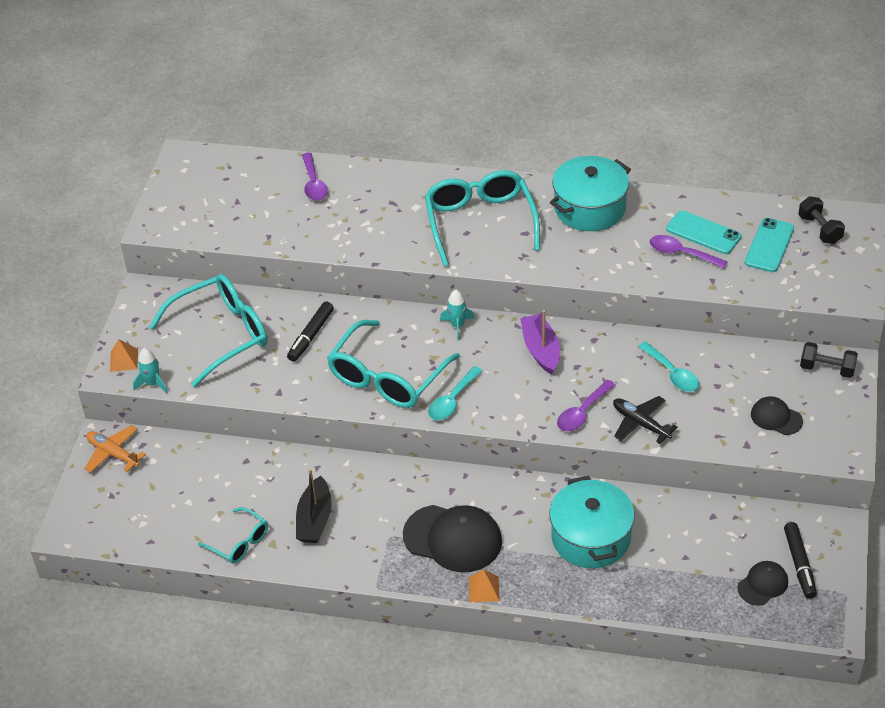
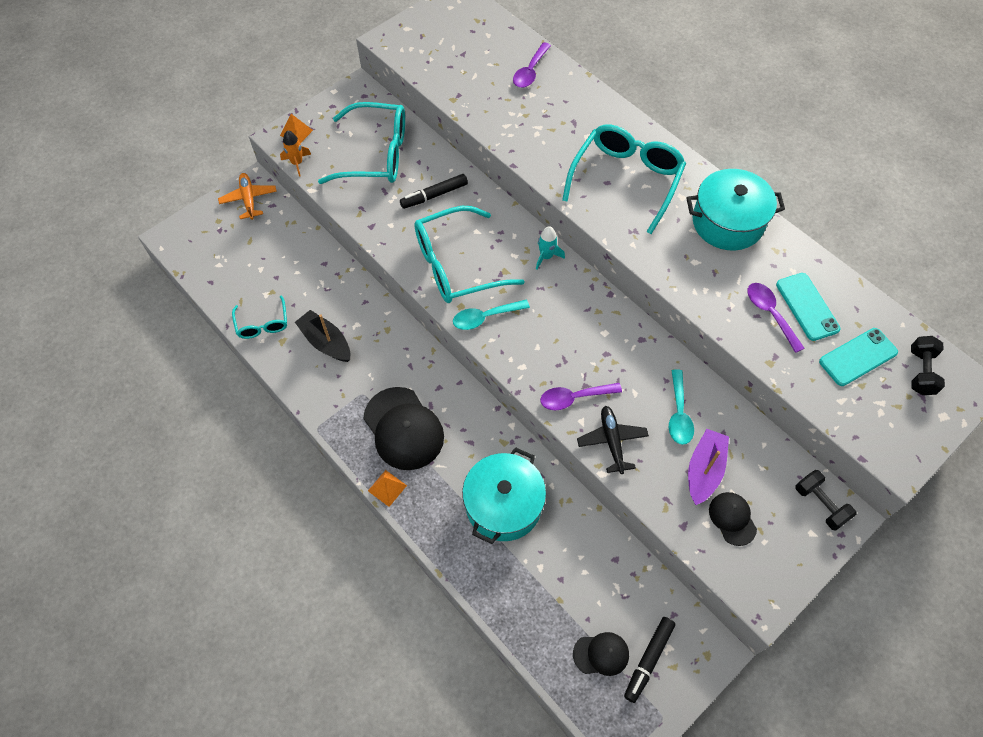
camera: 35 degrees right, 15 degrees up
turquoise rocket [133,348,168,393] -> orange rocket [280,130,311,177]
black boat [296,469,332,543] -> black boat turned 90 degrees clockwise [295,310,350,362]
purple boat [520,310,560,375] -> purple boat moved to [688,429,729,505]

